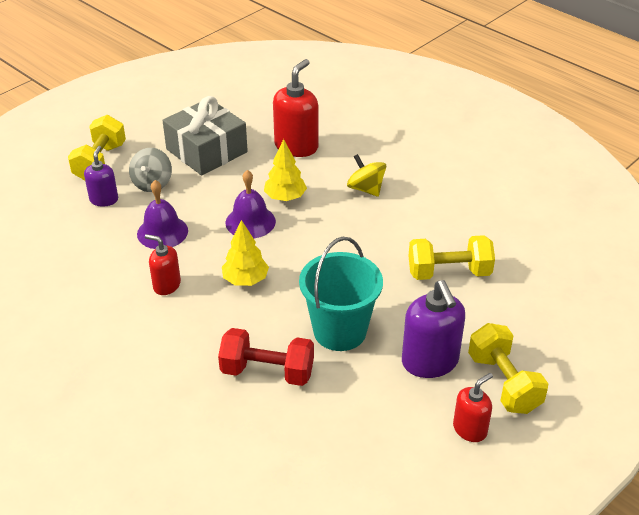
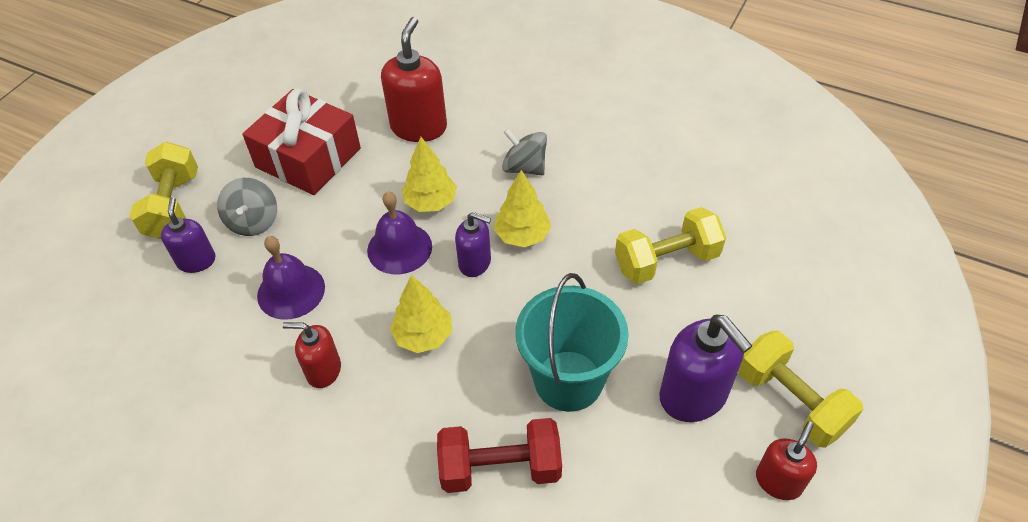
camera: 15 degrees left, 10 degrees up
grey gift [162,96,248,176] -> red gift [242,88,361,195]
yellow spinning top [347,154,386,197] -> grey spinning top [502,128,547,175]
none -> purple soap dispenser [455,212,491,277]
none -> yellow tree [494,170,551,247]

